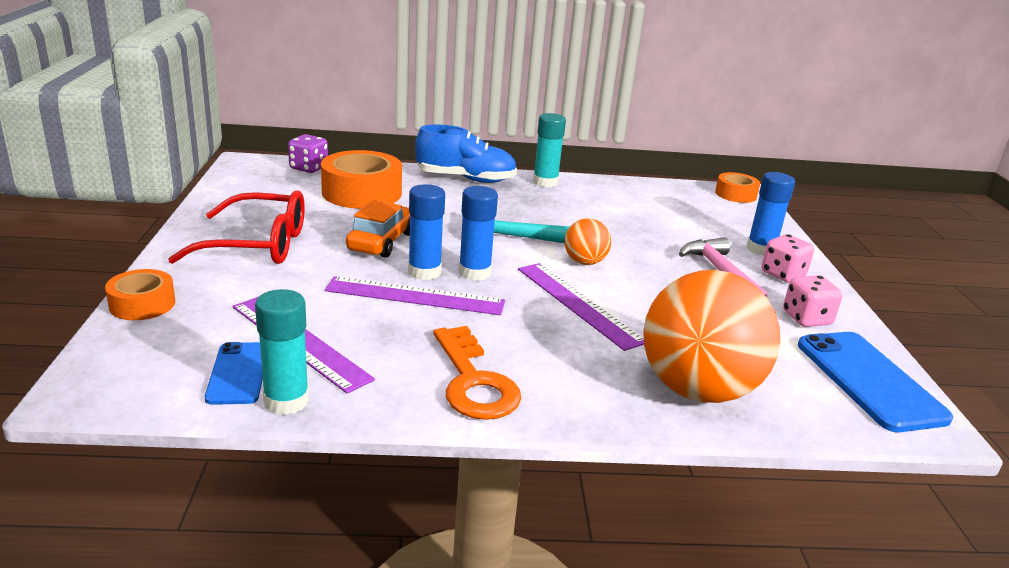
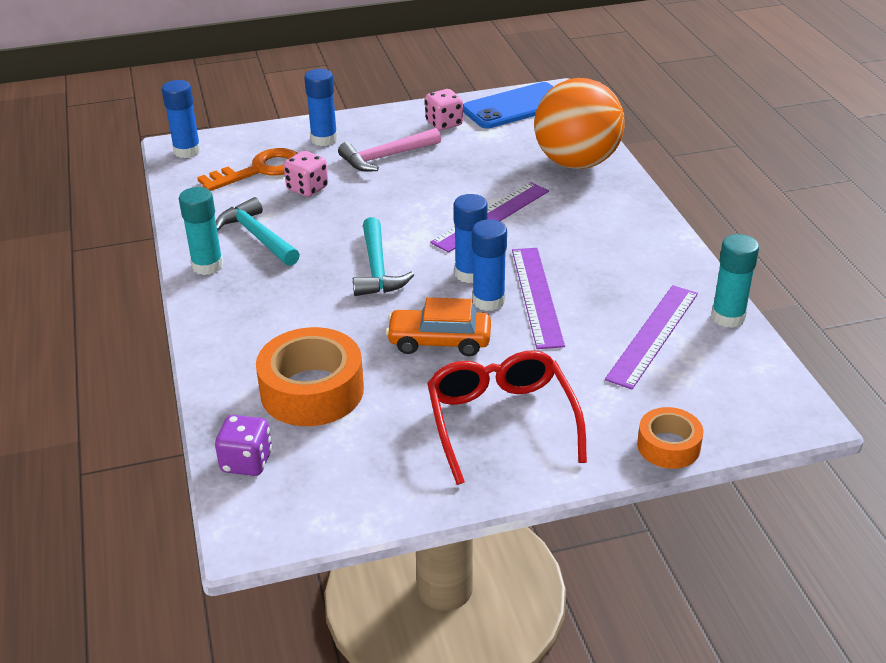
camera: 100 degrees left, 10 degrees up
blue phone [205,342,263,405] -> none
blue shoe [415,124,517,183] -> none
orange key [433,326,521,420] -> orange key moved to [197,148,298,191]
orange ball [565,218,611,265] -> none
orange tape [715,172,760,203] -> blue glue stick [162,80,201,158]
pink dice [761,234,814,282] -> pink dice moved to [284,151,328,197]
none -> turquoise hammer [216,197,300,266]

